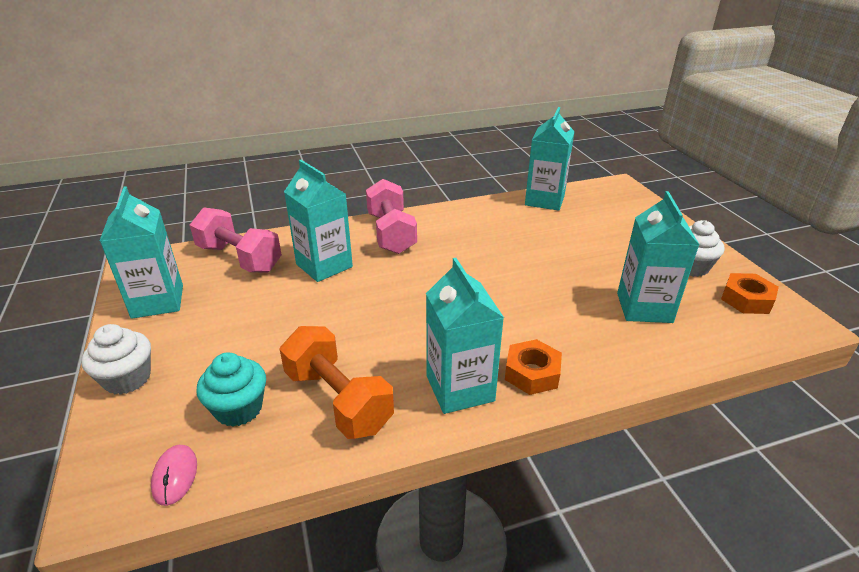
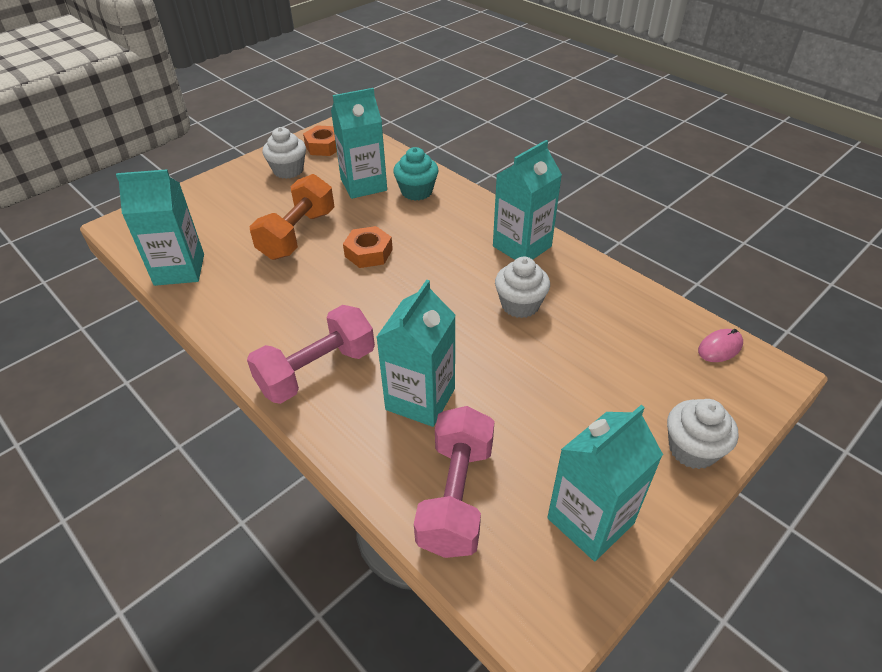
camera: 115 degrees left, 10 degrees up
turquoise cupcake [196,352,266,427] -> turquoise cupcake moved to [393,147,438,201]
orange dumbbell [280,326,394,439] -> orange dumbbell moved to [250,174,335,260]
orange nut [505,339,562,395] -> orange nut moved to [343,226,393,268]
none -> white cupcake [495,257,550,318]

